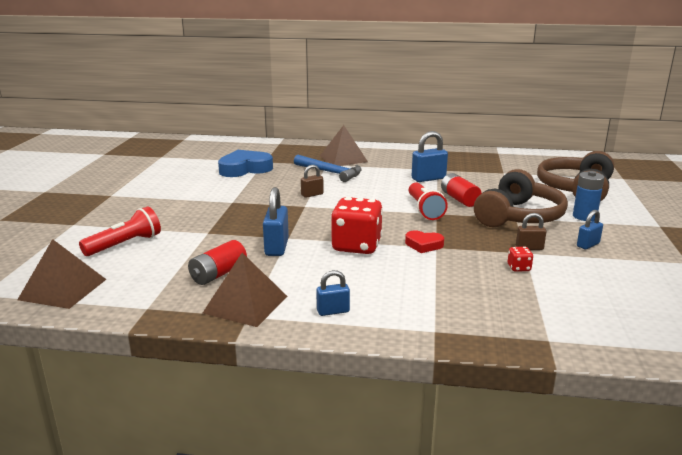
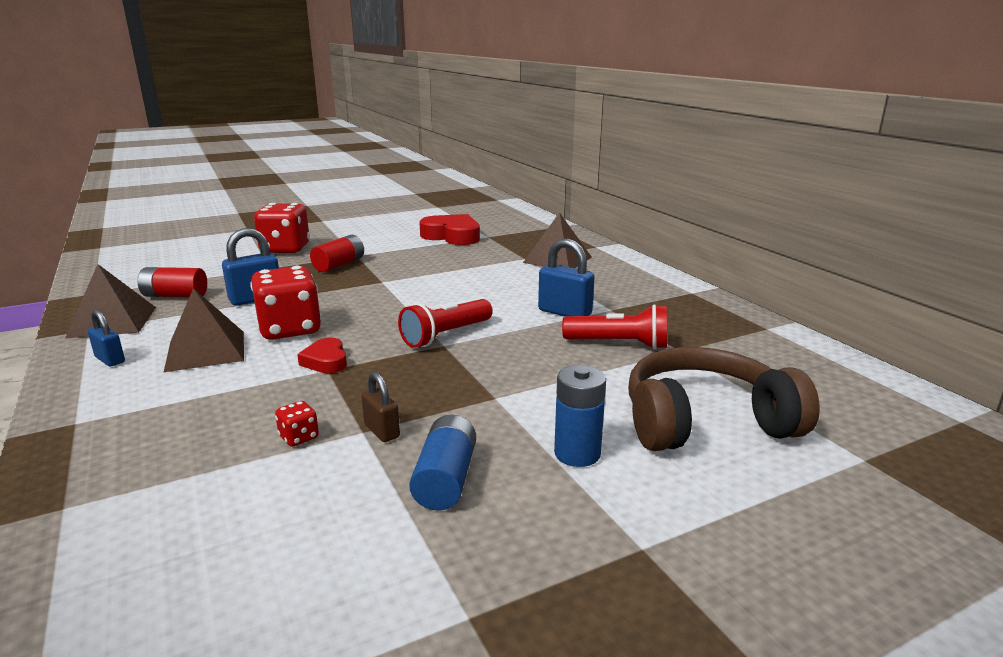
camera: 55 degrees right, 0 degrees up
brown pyramid [17,239,107,309] -> brown pyramid moved to [164,288,244,372]
red flashlight [79,207,161,256] -> red flashlight moved to [562,304,667,350]
blue heart [218,150,273,177] -> red heart [419,214,480,245]
blue hammer [294,155,362,182] -> none
brown padlock [301,165,324,198] -> none
red battery [441,173,482,207] -> red battery moved to [310,235,364,272]
brown headphones [474,169,568,227] -> none
blue padlock [577,210,603,249] -> blue battery [409,415,476,511]
none -> red dice [254,203,310,253]

